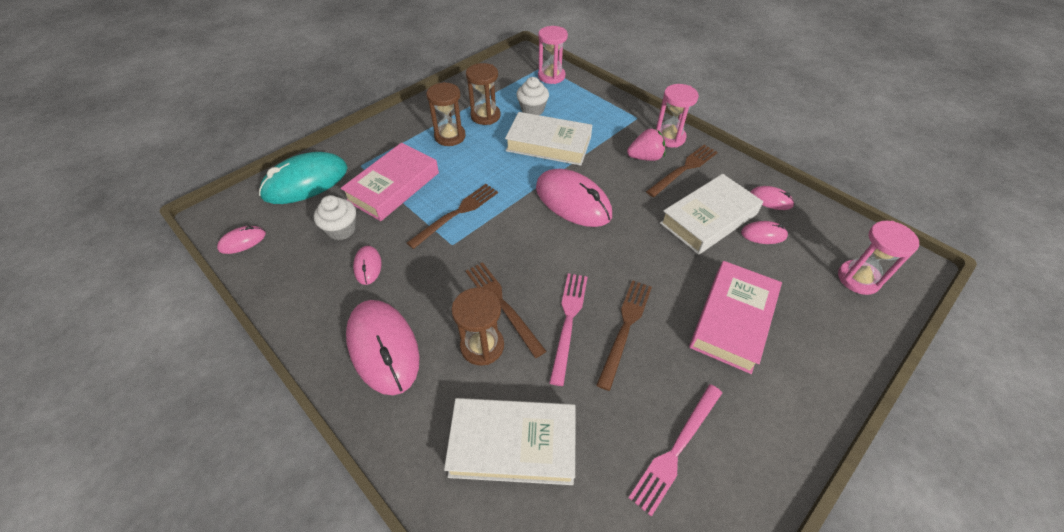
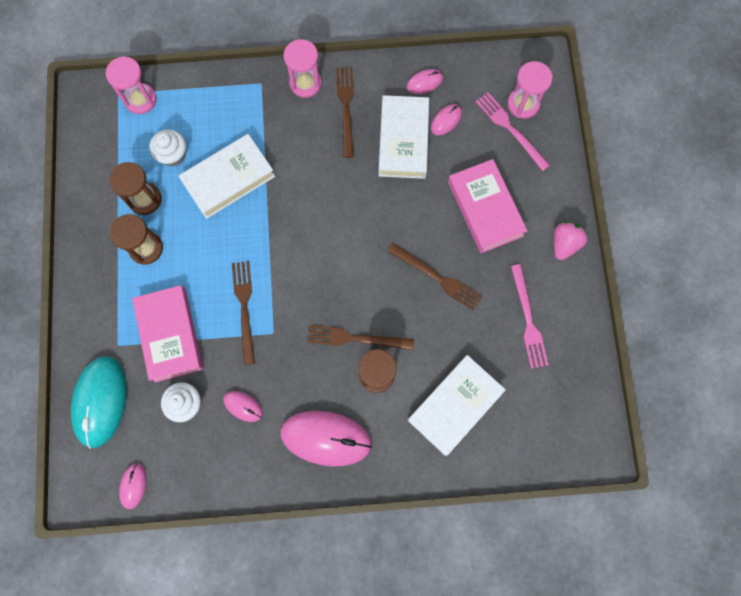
camera: 50 degrees left, 25 degrees up
pink mouse [536,169,612,227] -> none
pink fork [549,273,588,386] -> pink fork moved to [475,92,550,171]
brown fork [596,280,652,391] -> brown fork turned 150 degrees clockwise [387,243,482,310]
pink strawberry [627,129,665,161] -> pink strawberry moved to [554,221,589,260]

